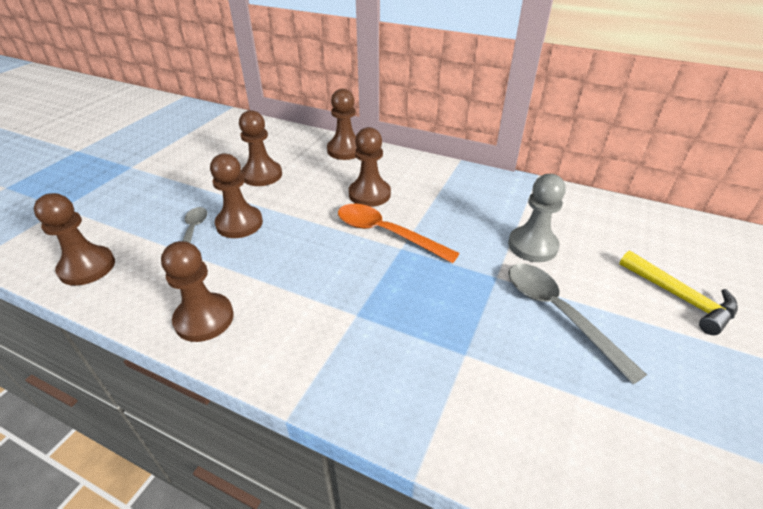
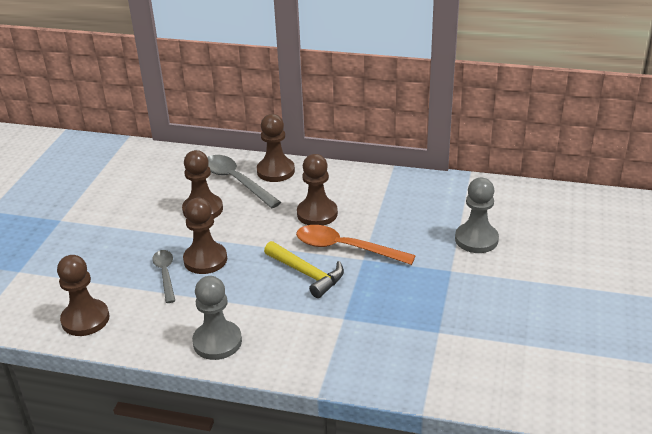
camera: 10 degrees left, 5 degrees down
brown pawn [161,241,234,342] -> grey pawn [192,276,242,360]
grey spoon [508,264,647,385] -> grey spoon moved to [207,155,281,208]
yellow hammer [619,250,738,335] -> yellow hammer moved to [264,241,344,298]

